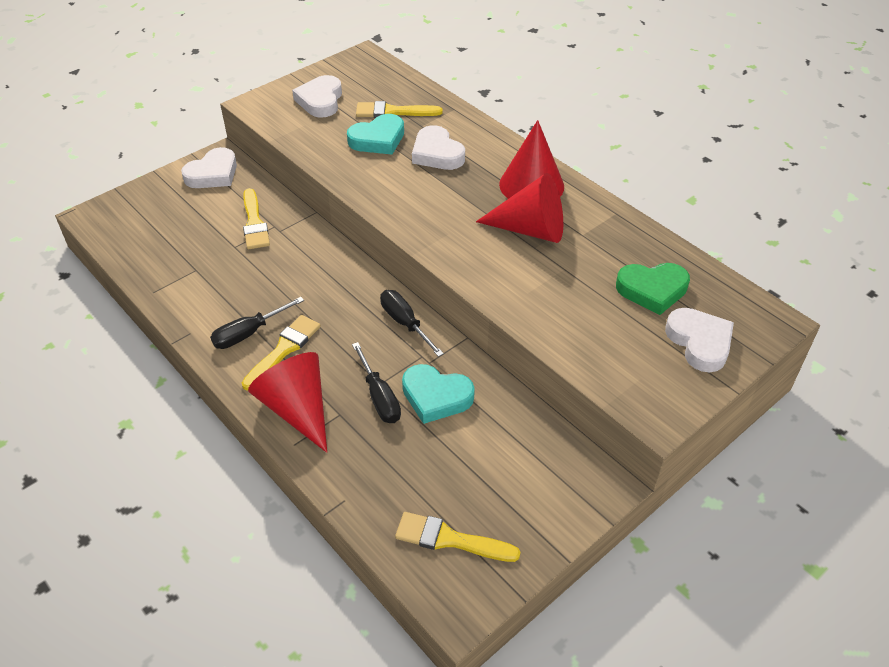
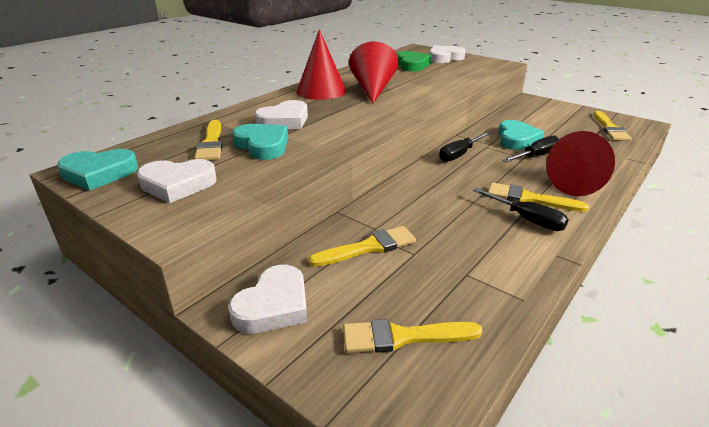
camera: 100 degrees left, 15 degrees down
white heart [181,147,237,188] -> white heart turned 90 degrees clockwise [228,265,307,334]
none -> turquoise heart [57,149,138,191]
none -> yellow brush [343,319,483,353]

